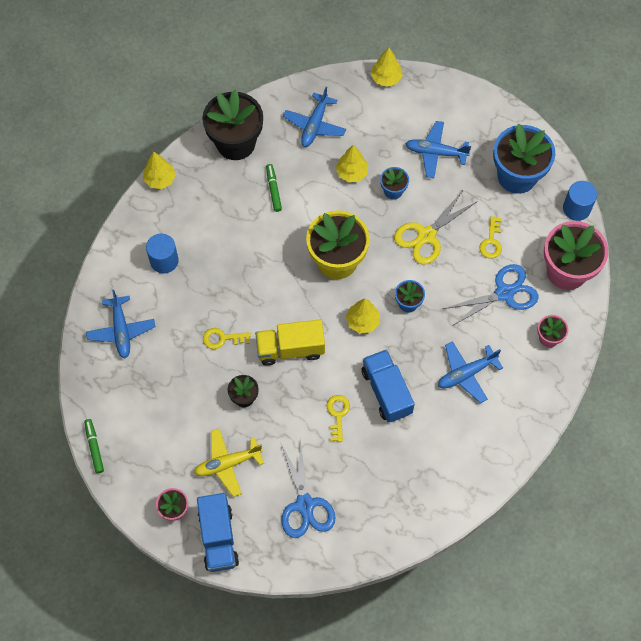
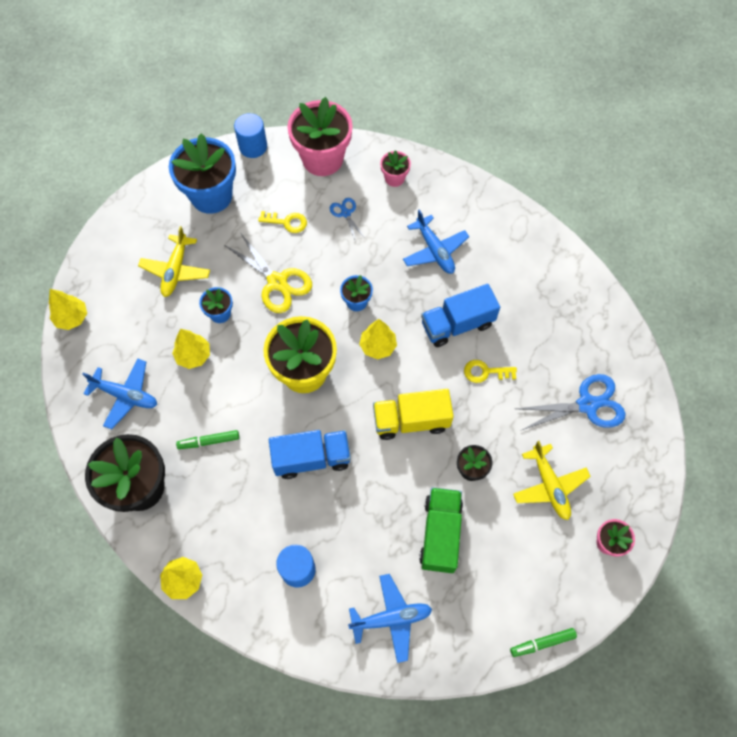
camera: 90 degrees left, 0 degrees up
blue truck [197,493,239,572] -> blue truck moved to [269,430,351,479]
yellow key [203,328,251,349] -> none
yellow truck [255,319,325,366] -> yellow truck turned 90 degrees clockwise [373,389,454,440]
blue plane [406,121,471,178] -> yellow plane [138,226,210,297]
blue scissors [443,264,539,326] -> blue scissors [330,198,365,240], size x0.52
none -> green truck [419,487,463,573]

